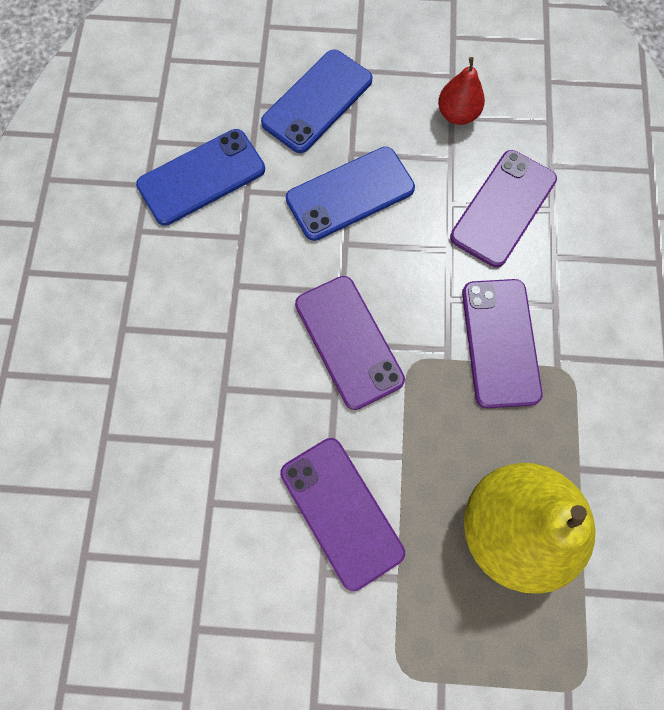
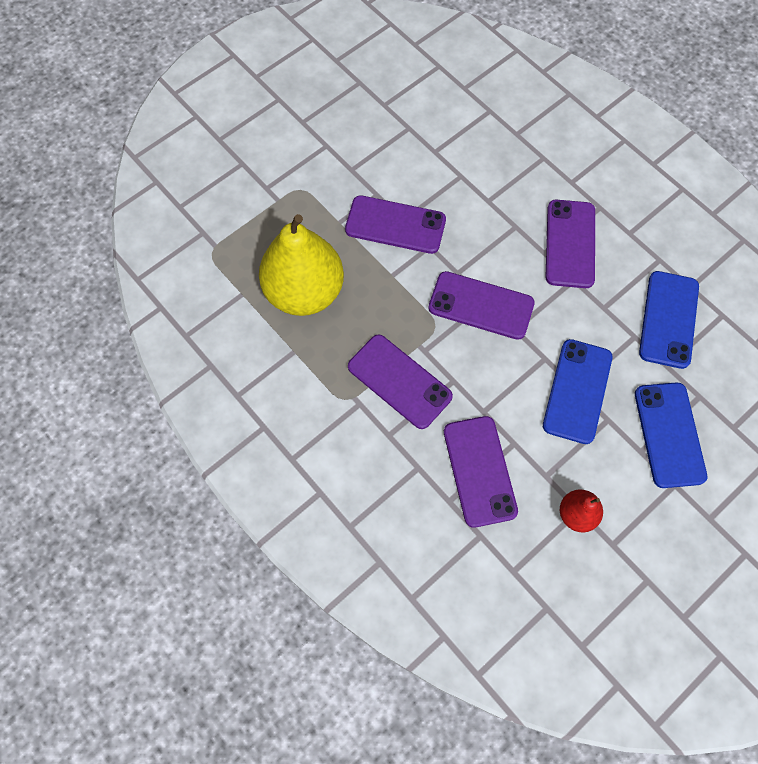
camera: 135 degrees right, 5 degrees down
none -> purple phone [545,200,595,288]

